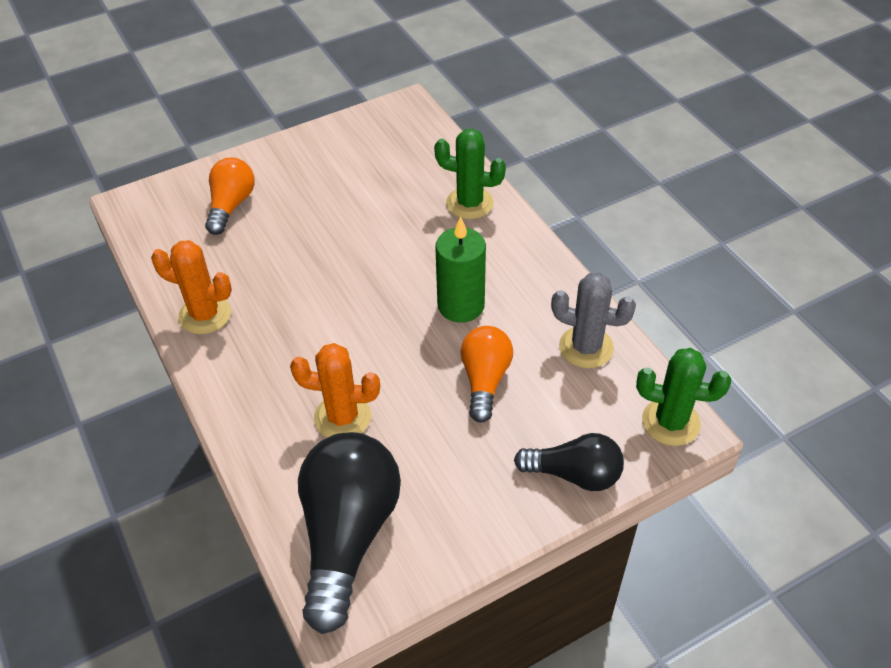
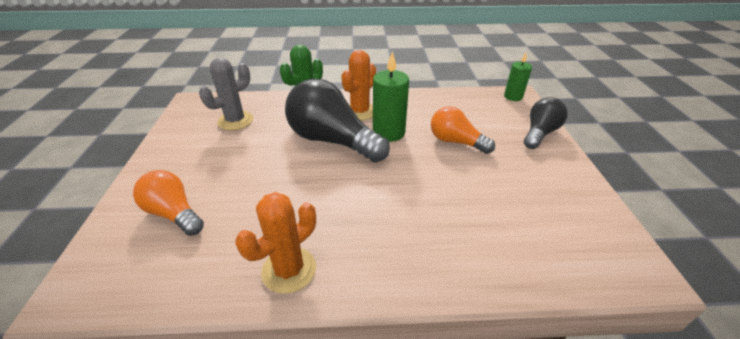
camera: 65 degrees left, 10 degrees down
orange cactus [290,343,380,438] -> orange cactus moved to [341,50,376,120]
black light bulb [298,432,401,634] -> black light bulb moved to [285,78,390,163]
grey cactus [551,272,636,368] -> grey cactus moved to [199,58,253,130]
green cactus [636,348,731,446] -> green candle [504,52,532,101]

